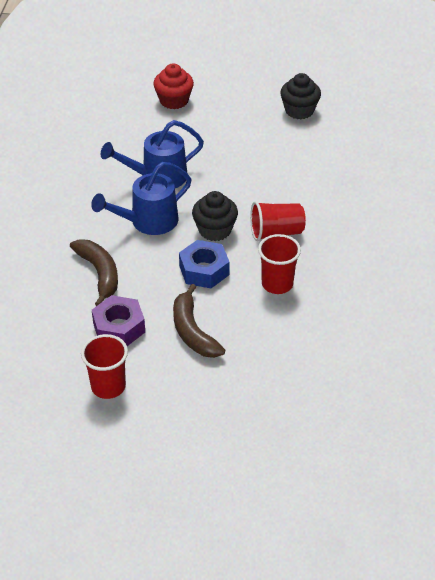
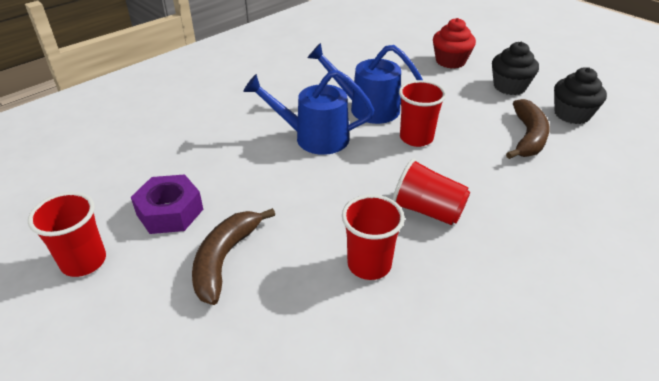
camera: 40 degrees right, 5 degrees down
brown banana [70,239,118,306] -> brown banana moved to [506,99,550,159]
blue nut [179,240,230,288] -> none
black cupcake [192,191,238,241] -> black cupcake moved to [492,42,539,95]
none -> red cup [399,80,446,147]

